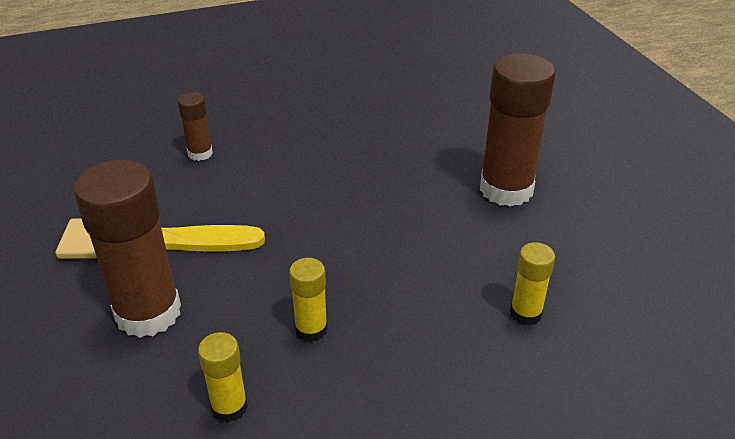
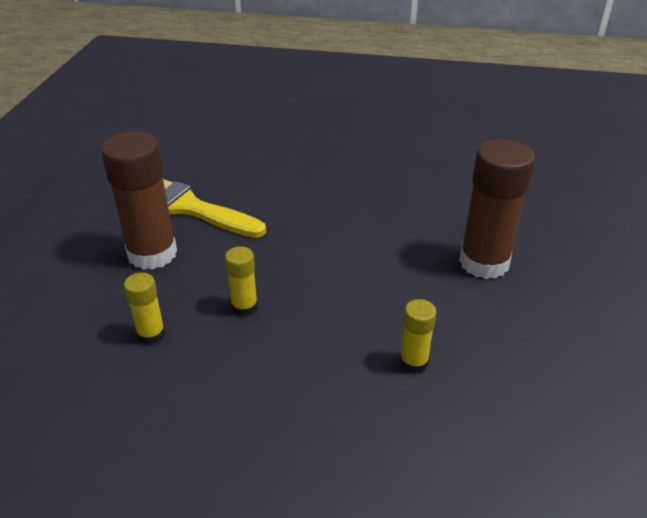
camera: 30 degrees right, 0 degrees up
brown glue stick [177,92,213,161] -> none

